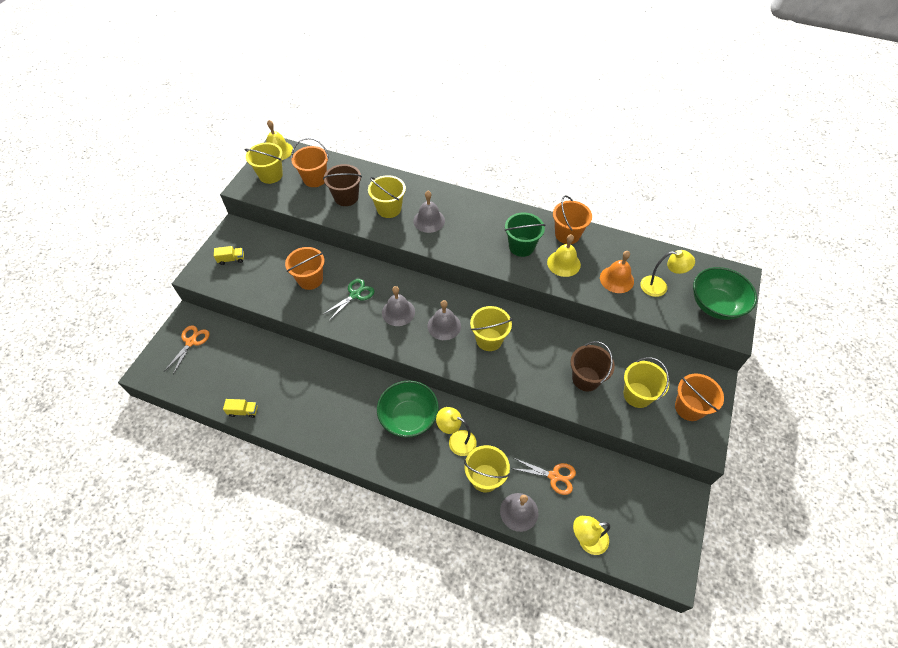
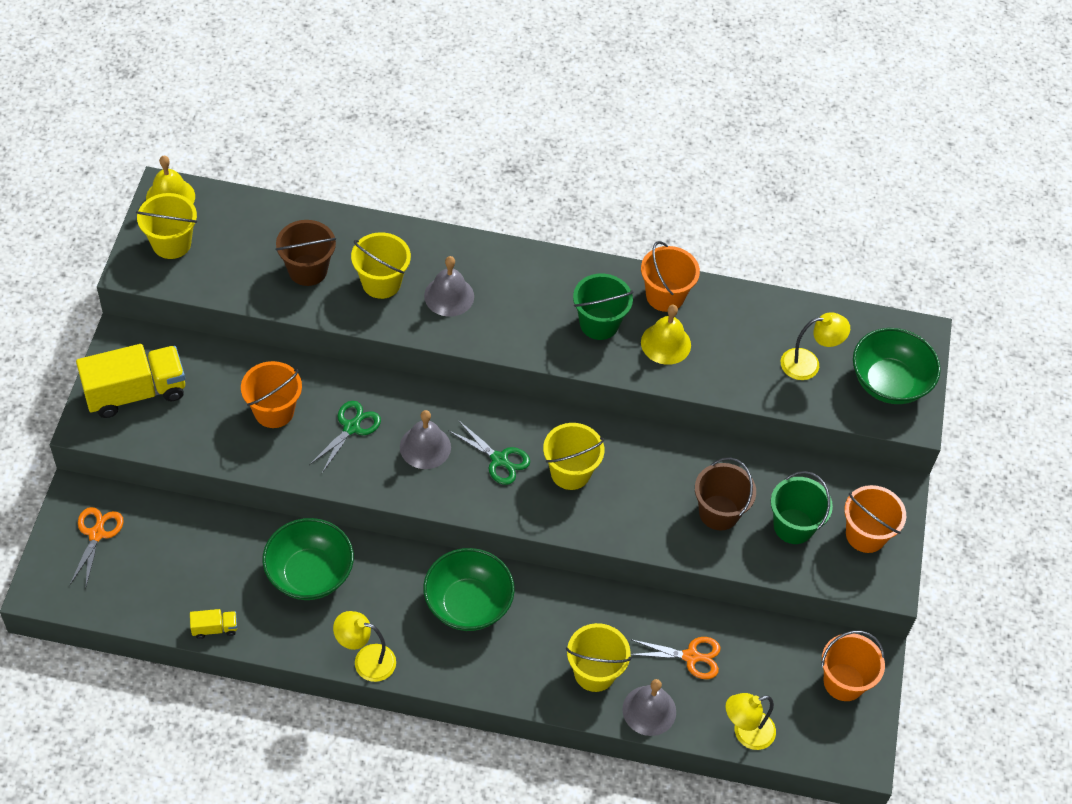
camera: 15 degrees left, 0 degrees up
yellow truck [214,246,244,265] -> yellow truck [76,344,185,418], size x2.28
orange bucket [291,138,329,187] -> orange bucket moved to [821,631,885,701]
grey bell [428,300,461,340] -> green scissors [448,420,530,485]
yellow lamp [436,407,477,456] -> yellow lamp moved to [333,611,396,682]
orange bell [600,251,634,293] -> none
yellow bucket [624,357,669,408] -> green bucket [771,471,833,544]
none -> green bowl [262,518,354,600]

